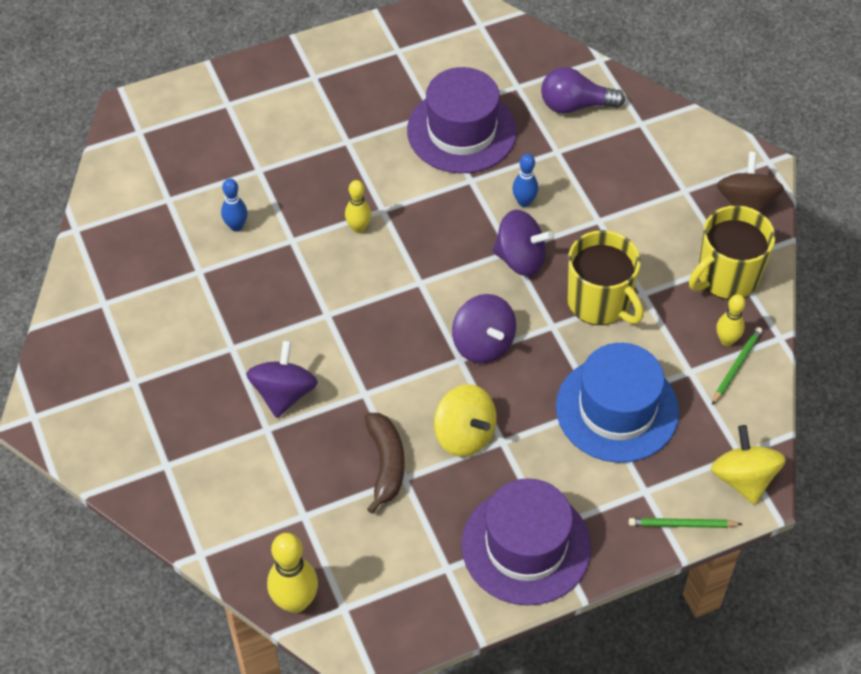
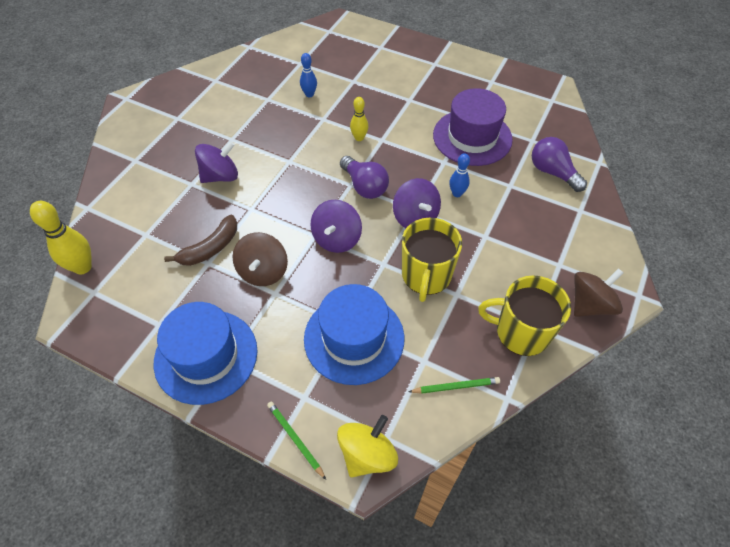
camera: 50 degrees right, 0 degrees up
yellow spinning top [434,384,496,457] -> brown spinning top [232,232,288,286]
purple hat [461,478,591,606] -> blue hat [154,302,257,405]
yellow bowling pin [716,294,745,346] -> none
none -> purple light bulb [340,156,389,199]

